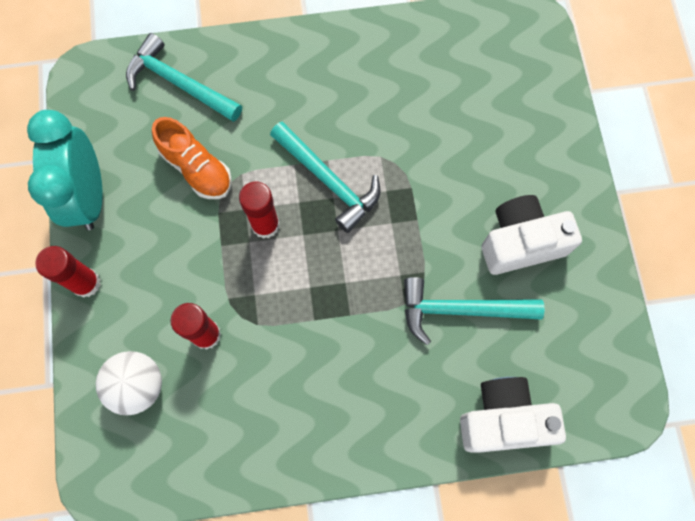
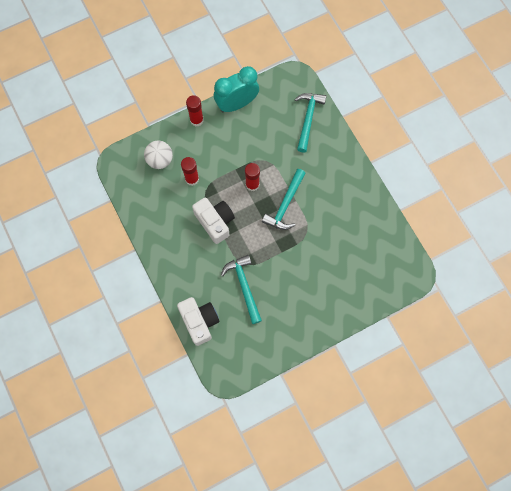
camera: 70 degrees right, 0 degrees up
orange shoe [152,117,232,199] -> none
white camera [482,195,582,275] -> white camera moved to [192,198,235,244]

